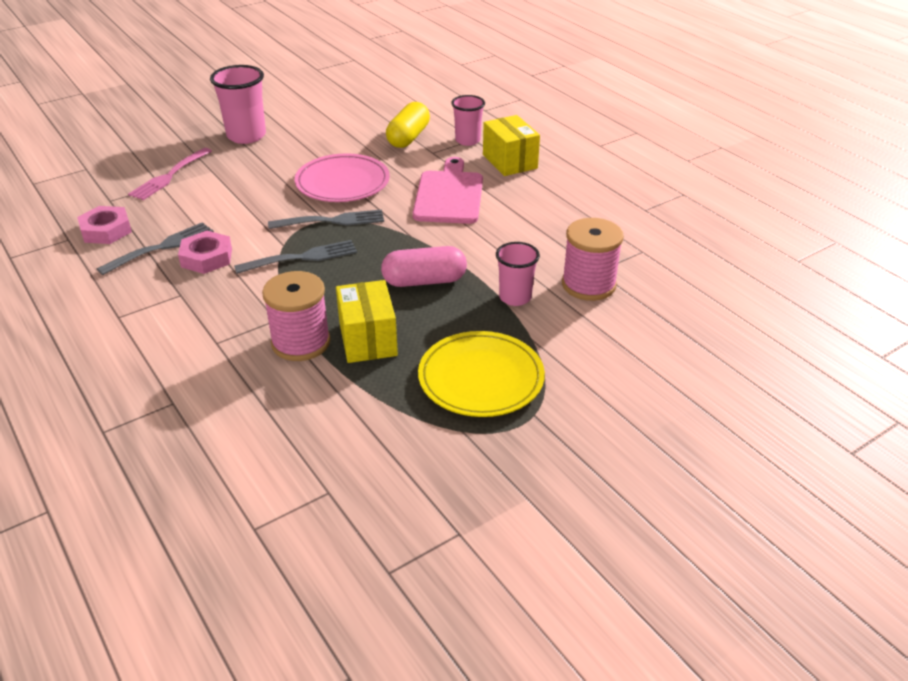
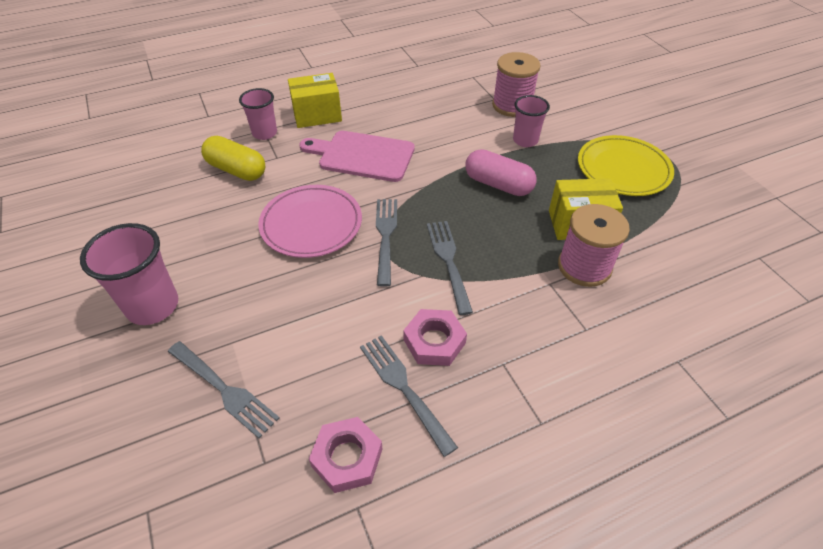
camera: 80 degrees left, 10 degrees up
pink fork [128,148,212,200] -> grey fork [168,341,280,438]
pink capsule [381,246,467,287] -> pink capsule turned 60 degrees counterclockwise [465,149,537,196]

